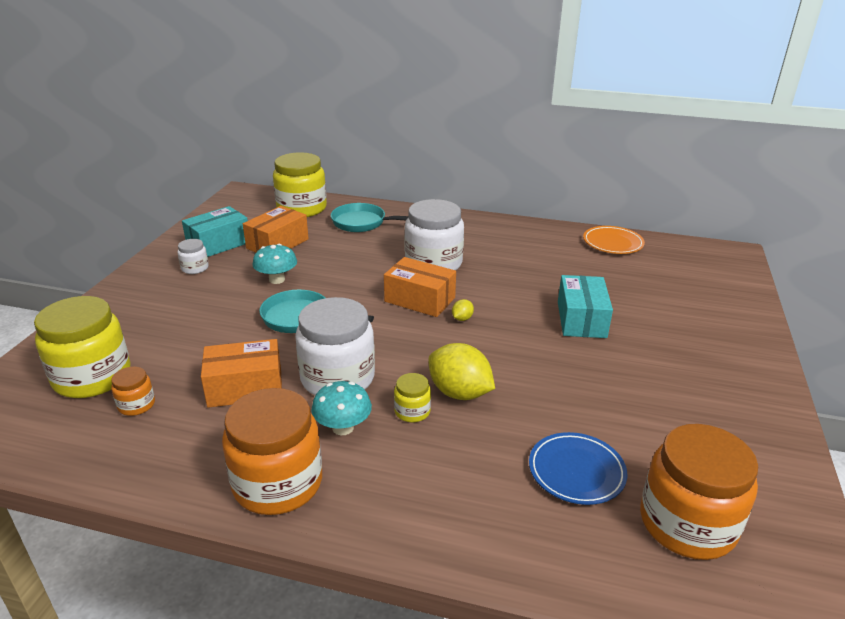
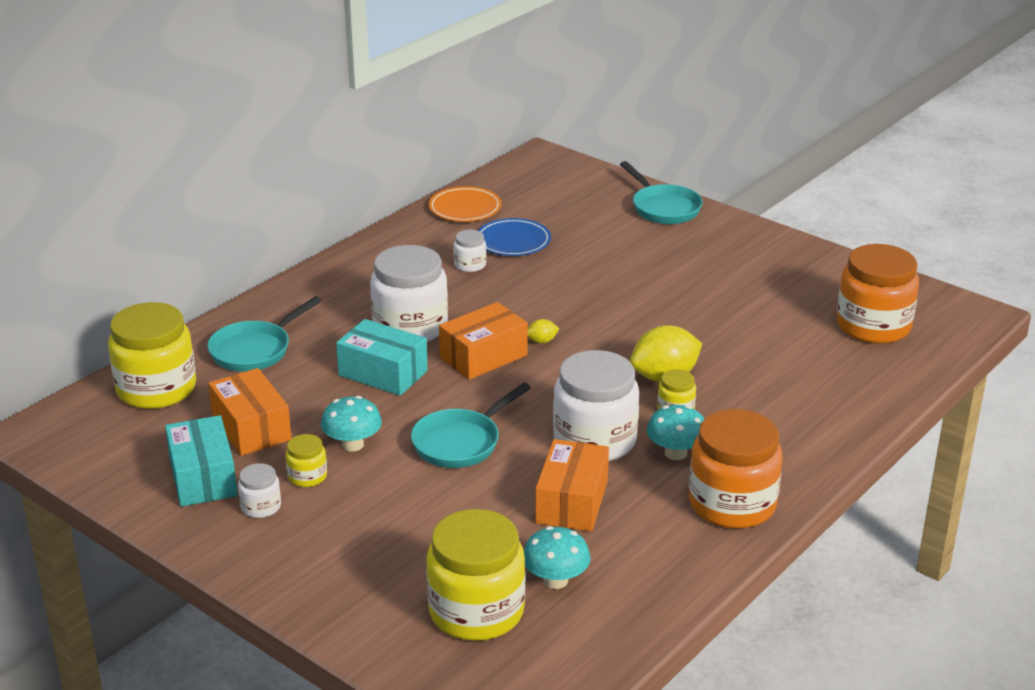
camera: 65 degrees left, 0 degrees up
orange jar [111,367,155,416] -> turquoise mushroom [524,526,591,589]
yellow lemon [452,299,474,321] -> yellow lemon turned 75 degrees counterclockwise [528,319,559,343]
blue plate [529,432,627,505] -> blue plate moved to [478,218,551,256]
turquoise box [558,275,613,338] -> turquoise box moved to [336,319,428,396]
none -> yellow jar [285,434,327,487]
none -> white jar [453,230,486,272]
none -> turquoise pan [620,161,703,224]

